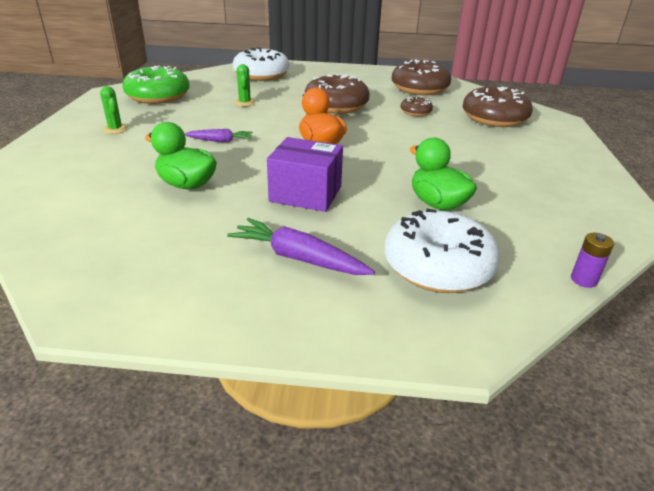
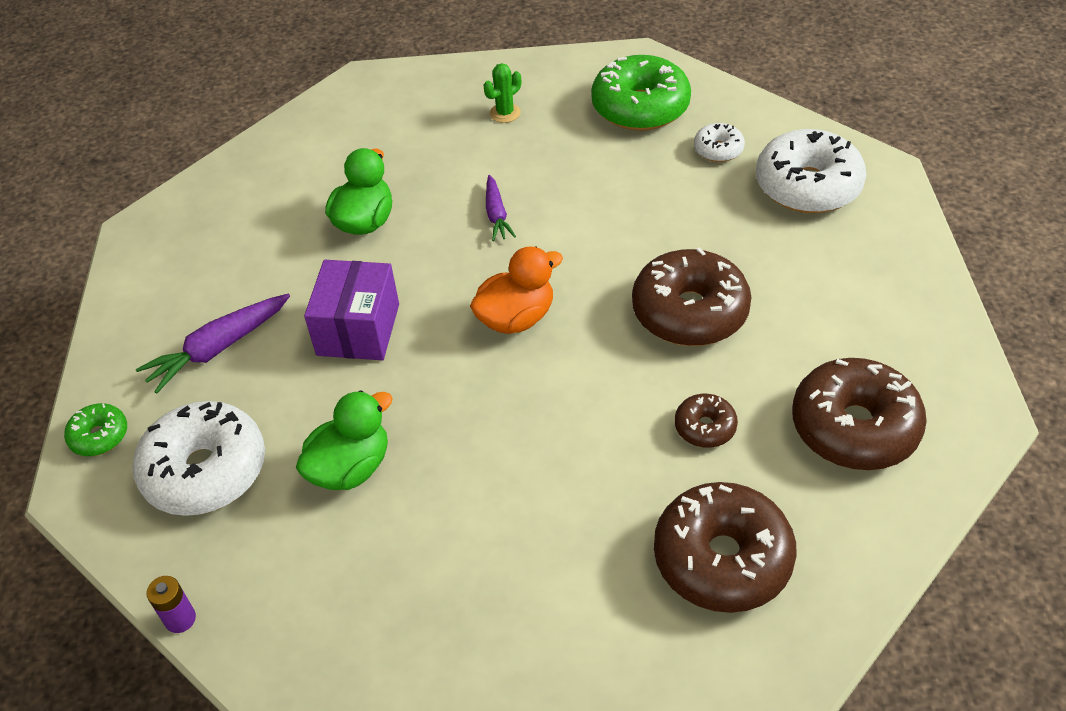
camera: 85 degrees right, 15 degrees up
purple carrot [227,218,375,275] -> purple carrot turned 150 degrees counterclockwise [136,294,290,393]
green cactus [235,64,255,106] -> none
none -> green donut [64,403,127,456]
none -> white donut [694,123,745,162]

